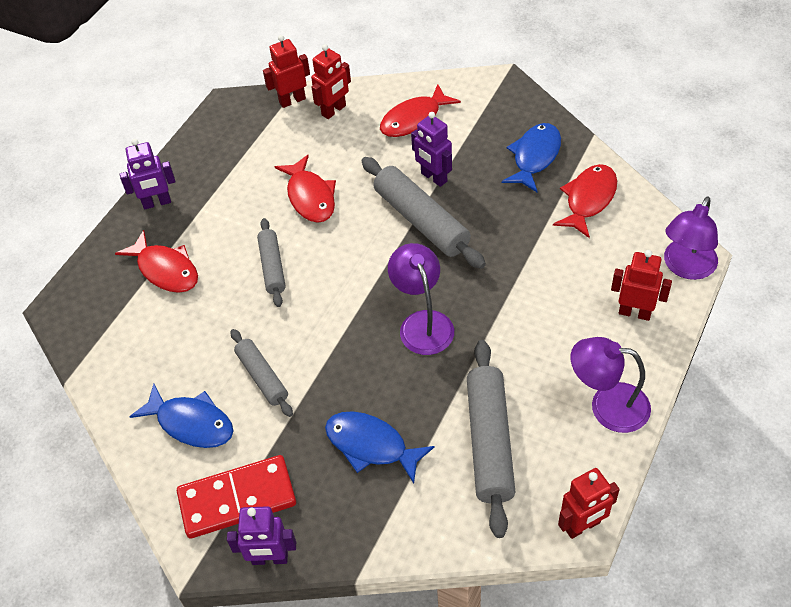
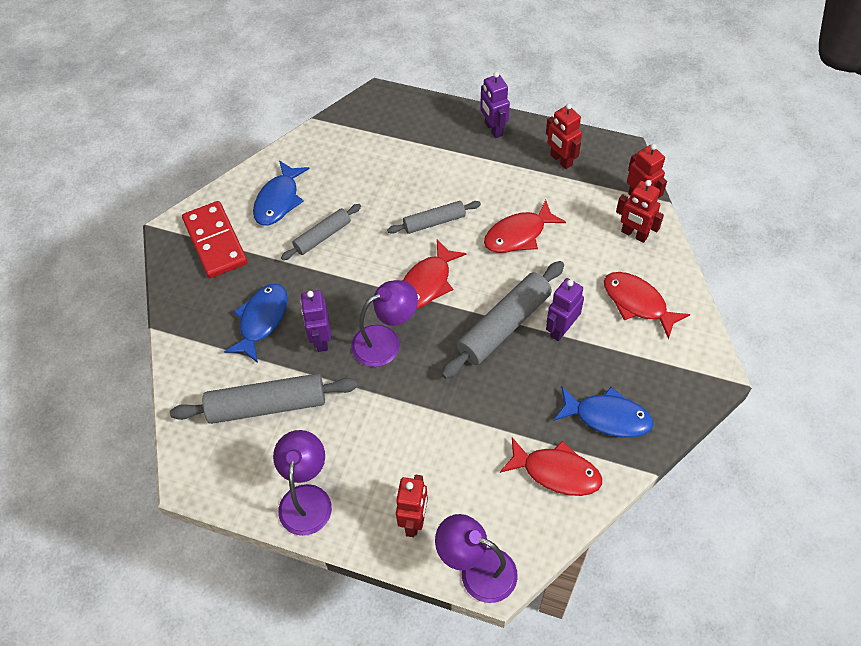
camera: 80 degrees right, 5 degrees up
red fish [115,230,198,293] -> red fish moved to [403,239,466,309]
purple robot [227,506,296,565] -> purple robot moved to [300,290,331,352]
red robot [558,468,620,539] -> red robot moved to [546,103,582,169]

